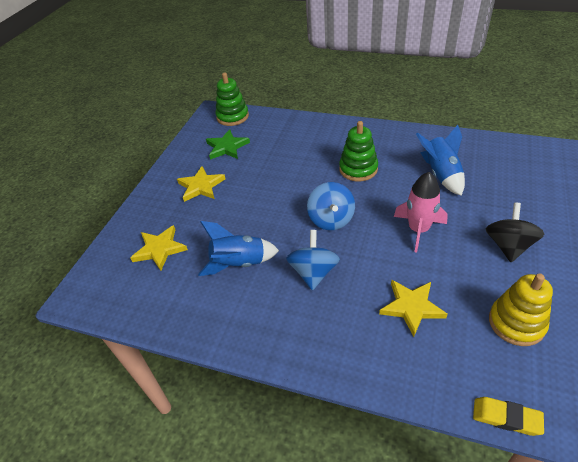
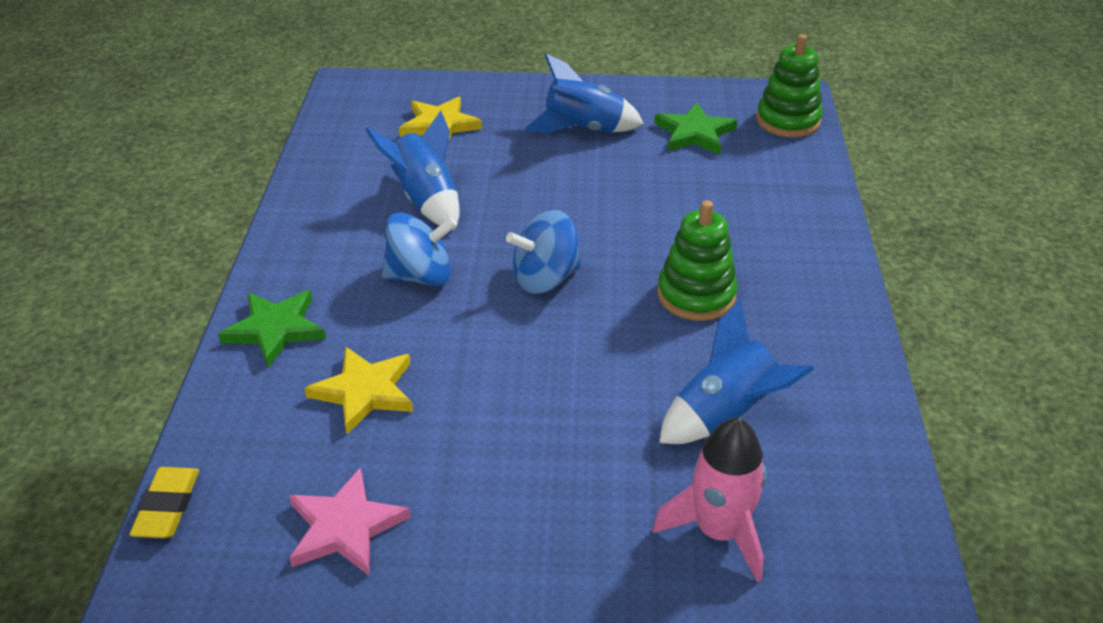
camera: 70 degrees right, 5 degrees down
yellow star [177,166,226,202] -> blue rocket [525,54,644,134]
pink rocket [394,172,448,253] -> pink rocket moved to [653,418,767,582]
black spinning top [486,203,544,262] -> none
yellow stacking toy [489,273,553,346] -> pink star [289,467,411,575]
none -> green star [218,290,326,368]

